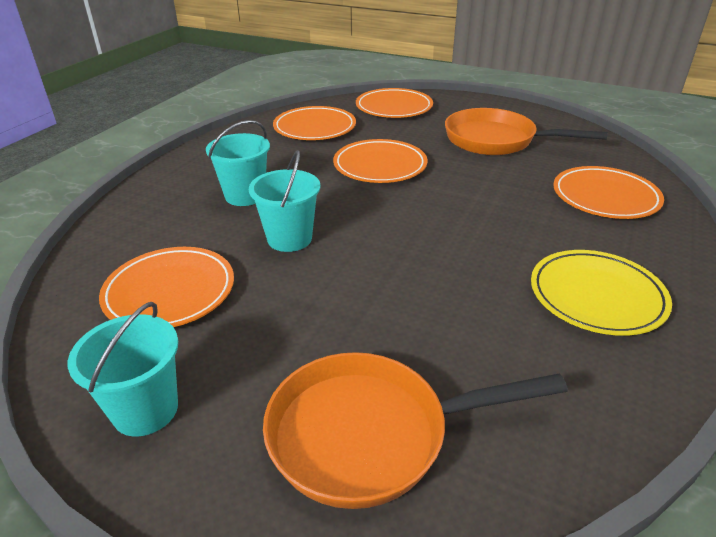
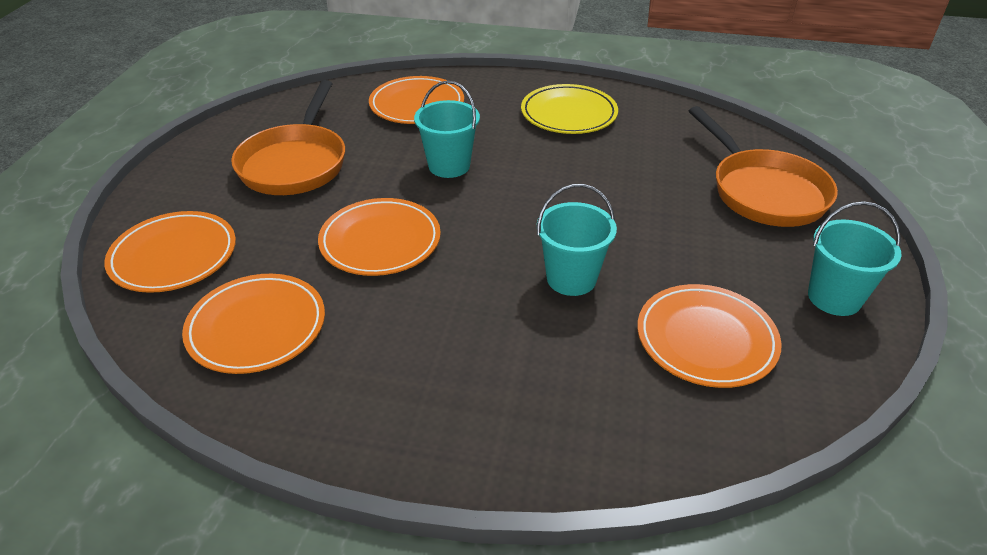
camera: 105 degrees left, 5 degrees up
turquoise bucket [206,120,270,206] -> turquoise bucket moved to [414,81,480,178]

